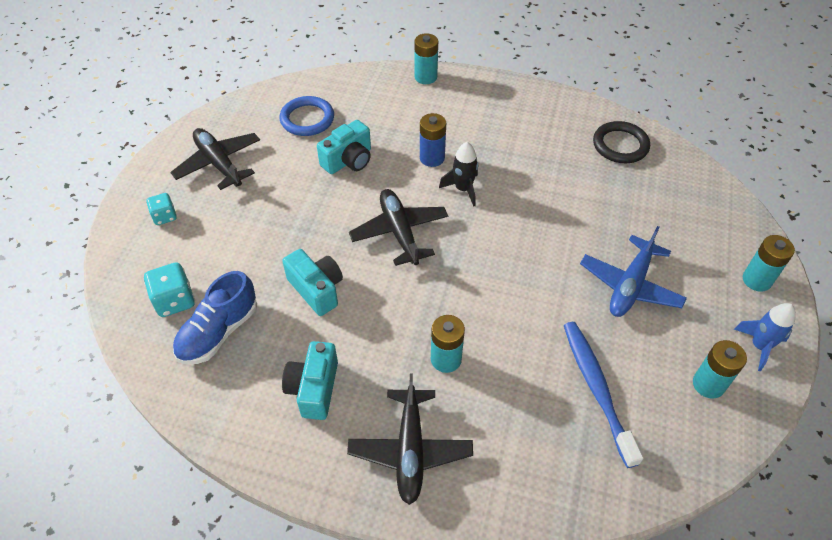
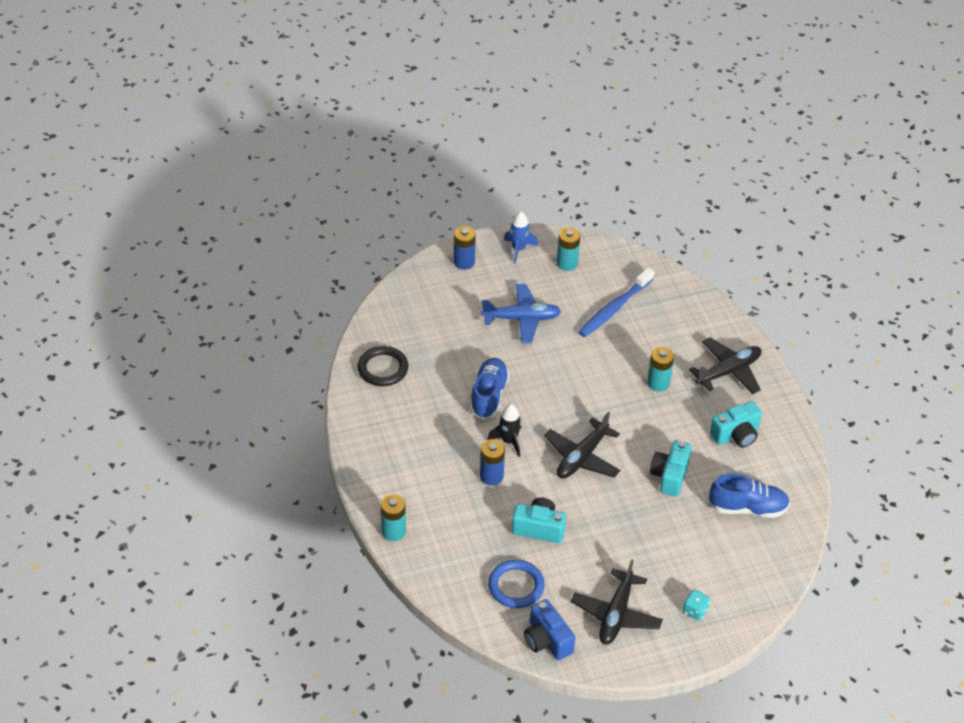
camera: 125 degrees left, 5 degrees down
turquoise dice [144,262,195,317] -> none
turquoise battery [743,235,795,292] -> blue battery [454,226,476,270]
none -> blue shoe [470,358,510,419]
none -> blue camera [524,599,575,660]

